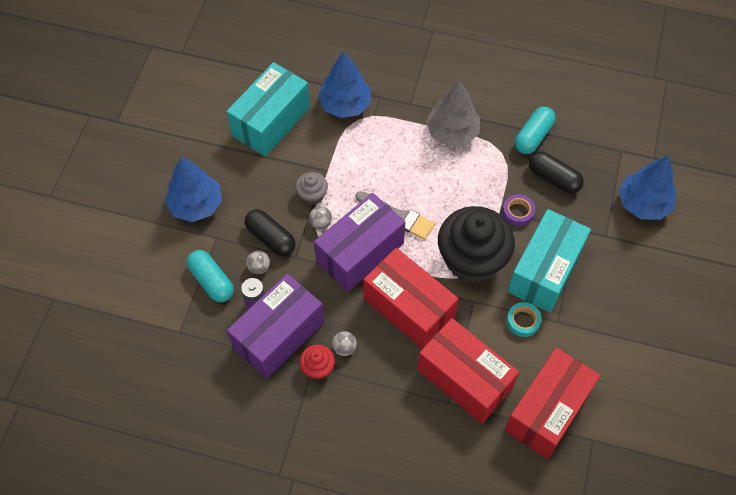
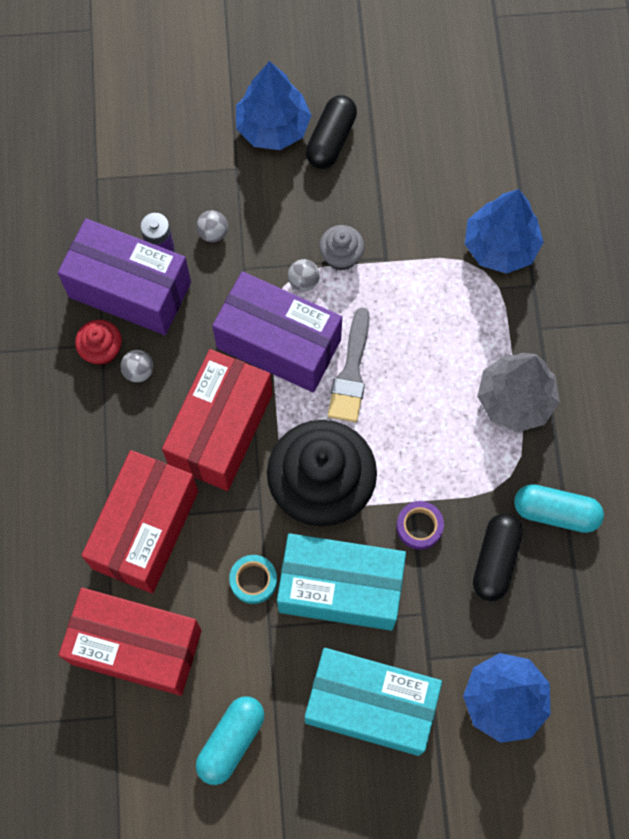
camera: 70 degrees right, 10 degrees up
turquoise capsule [187,250,234,302] -> turquoise capsule moved to [196,696,265,785]
turquoise box [227,62,310,156] -> turquoise box moved to [305,648,442,756]
black capsule [245,209,296,256] -> black capsule moved to [306,95,357,169]

